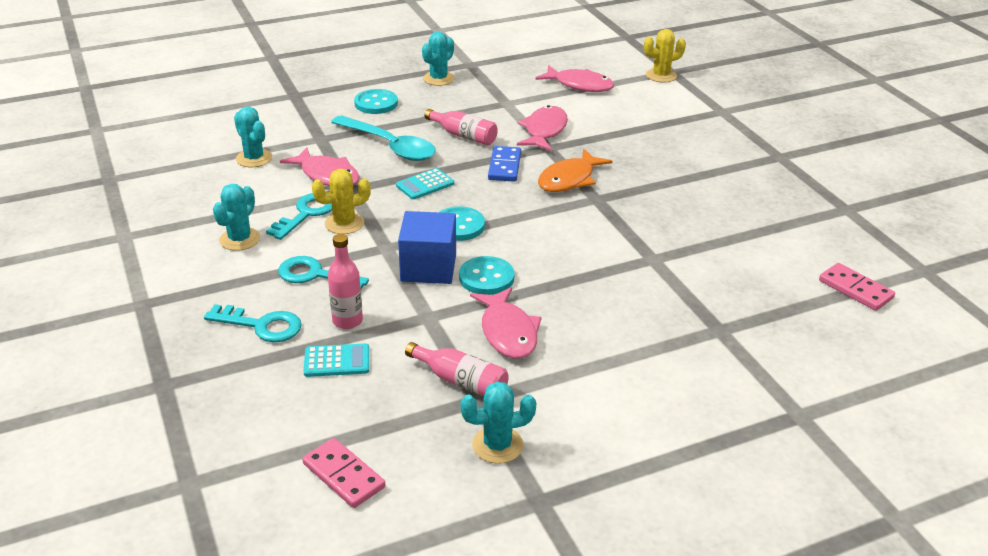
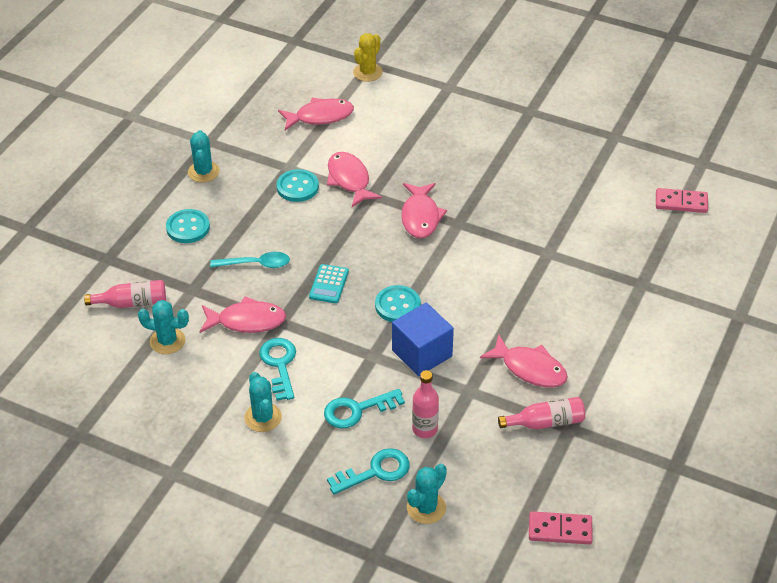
camera: 40 degrees left, 10 degrees up
turquoise calculator [303,344,369,377] -> none
yellow cactus [312,169,371,234] -> none
turquoise spoon [331,115,436,161] -> turquoise spoon [210,252,290,268], size x0.62
pink bottle [424,109,498,145] -> pink bottle moved to [84,280,166,308]
turquoise button [459,256,515,295] -> turquoise button moved to [276,169,319,202]
turquoise cactus [460,382,536,464] -> turquoise cactus moved to [407,464,447,524]
blue domino [488,146,521,182] -> none
orange fish [538,149,613,192] -> pink fish [401,183,447,238]

